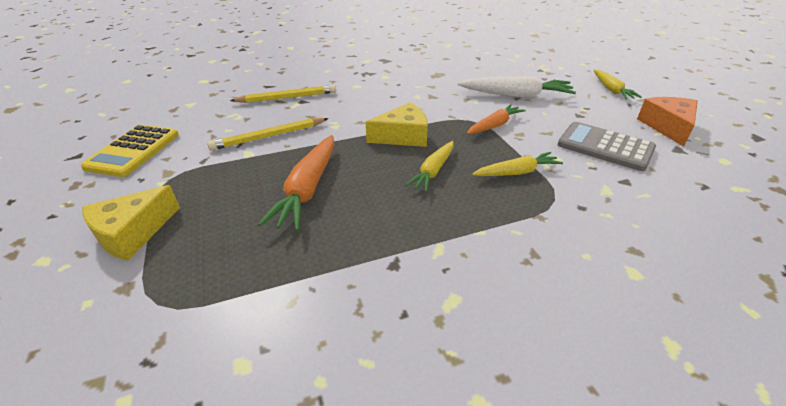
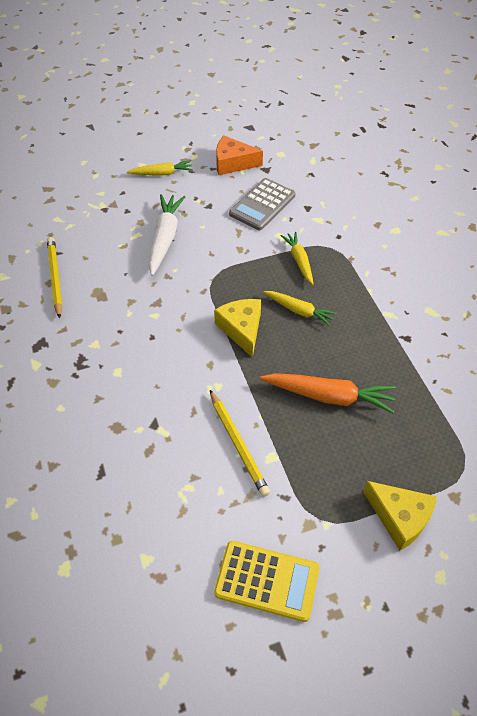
camera: 90 degrees left, 15 degrees up
yellow pencil [230,85,336,103] -> yellow pencil moved to [47,237,63,319]
orange carrot [467,104,526,134] -> none

